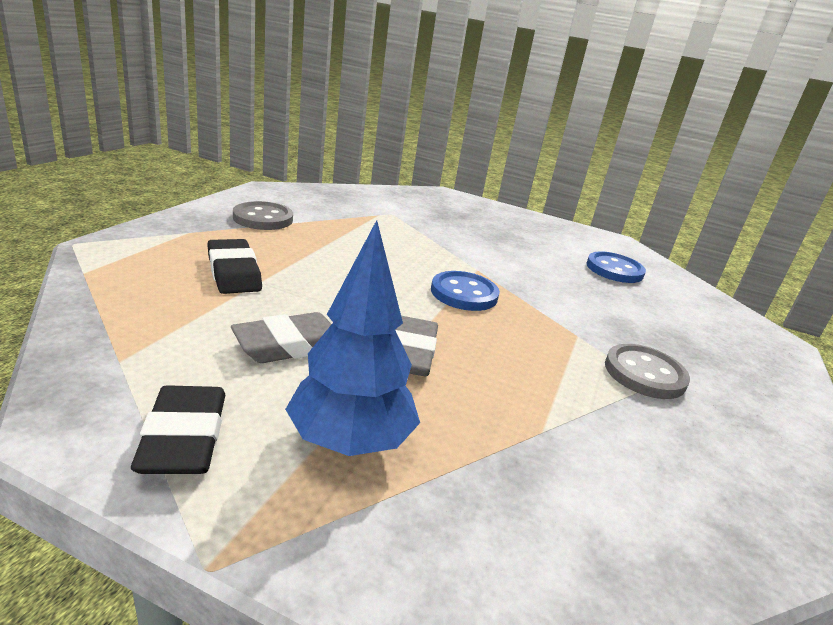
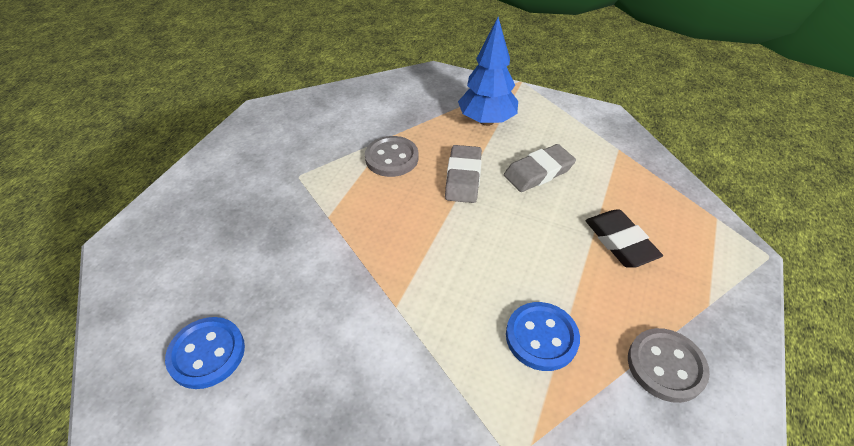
camera: 175 degrees left, 20 degrees up
black eraser [131,385,225,474] -> none
blue button [431,271,500,311] -> blue button moved to [506,302,580,371]
grey button [605,344,690,399] -> grey button moved to [365,136,419,177]

